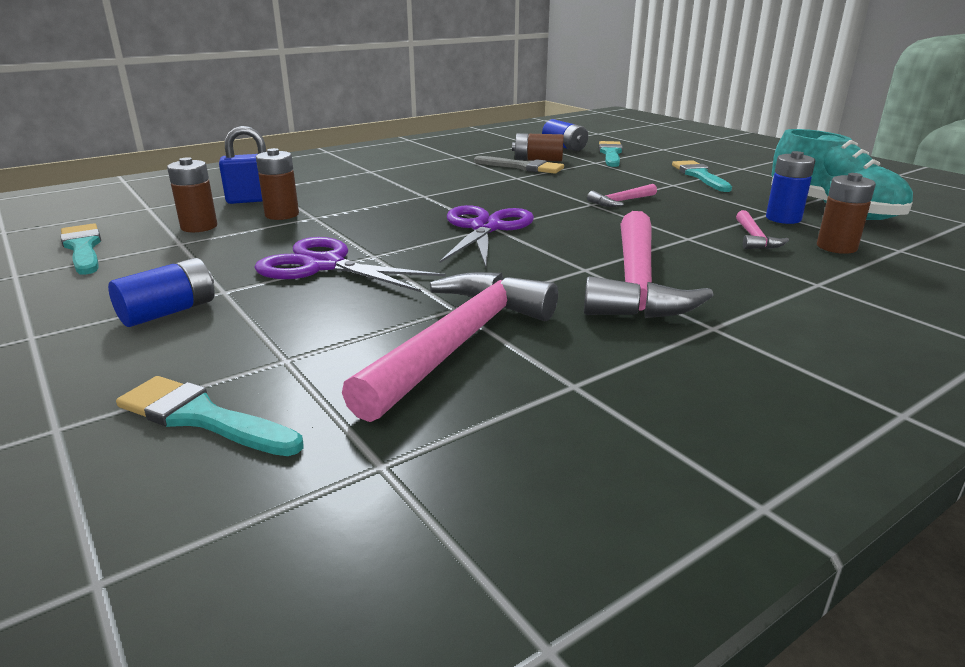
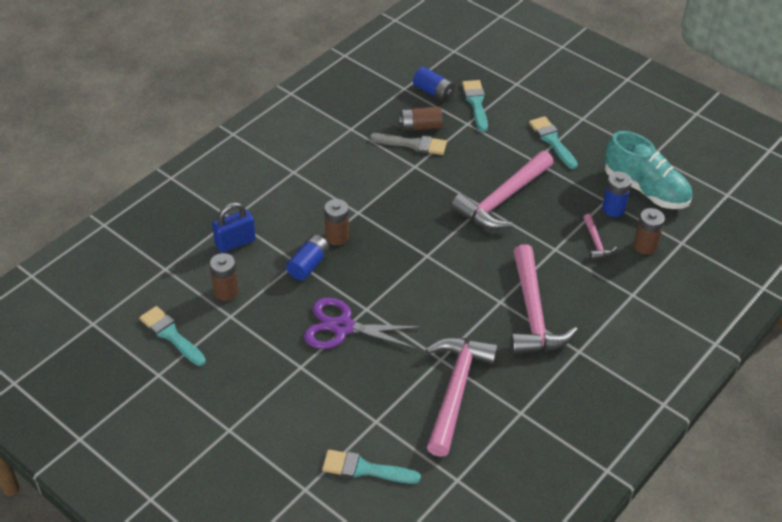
camera: 15 degrees left, 20 degrees up
blue battery [108,258,215,327] -> blue battery moved to [286,235,330,281]
brown battery [256,148,299,220] -> brown battery moved to [324,199,349,245]
purple scissors [439,205,534,267] -> none
pink hammer [587,184,657,207] -> pink hammer [451,151,554,229], size x2.20

